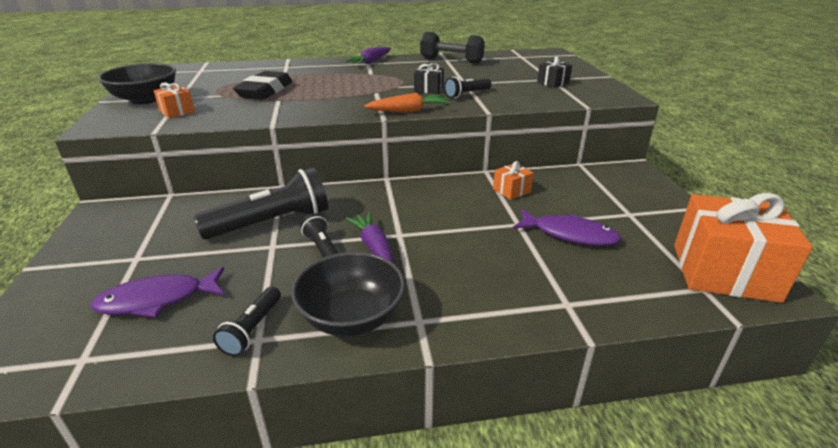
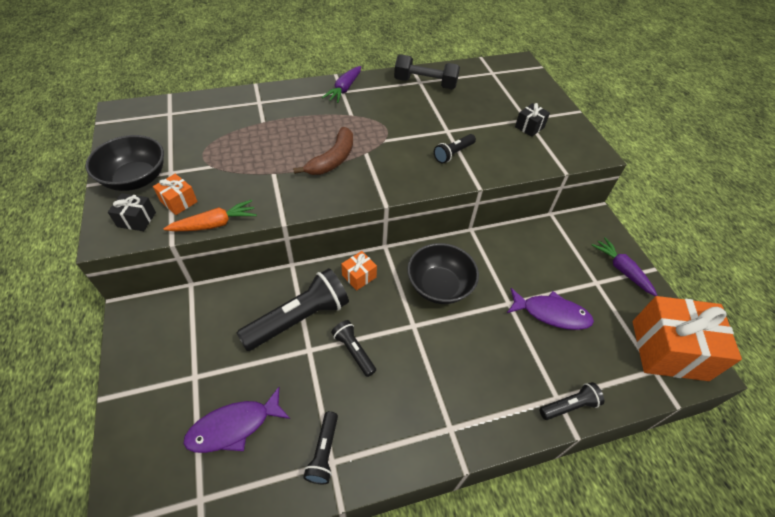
camera: 10 degrees left, 20 degrees up
black eraser [233,71,292,99] -> none
black bowl [291,252,405,336] -> black bowl moved to [407,243,479,304]
purple carrot [345,212,394,263] -> purple carrot moved to [592,237,658,296]
orange carrot [364,93,450,112] -> orange carrot moved to [164,200,257,231]
black gift [414,63,444,94] -> black gift moved to [108,193,156,231]
orange gift [493,161,534,200] -> orange gift moved to [341,251,377,291]
none -> brown banana [293,127,353,175]
none -> black flashlight [540,382,604,420]

